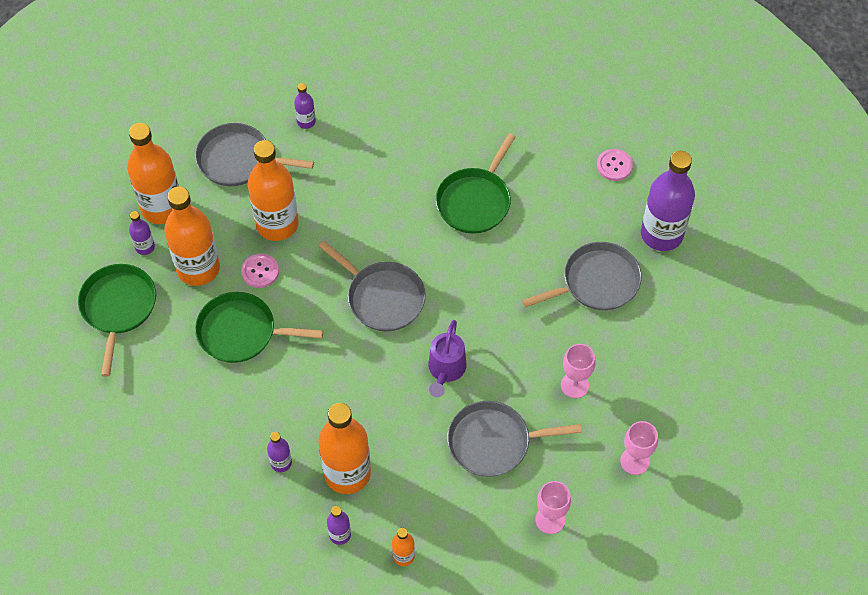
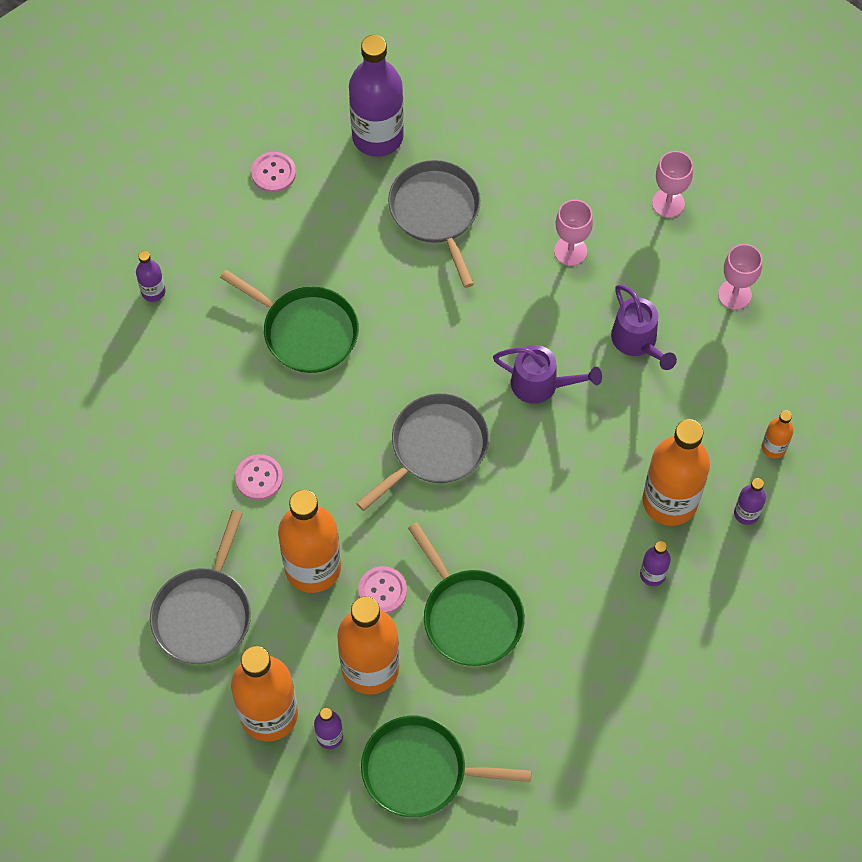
camera: 85 degrees left, 5 degrees up
green pan [195,292,323,363] -> green pan turned 45 degrees counterclockwise [408,522,525,666]
purple bottle [294,83,316,129] -> purple bottle moved to [136,251,166,302]
grey pan [447,401,582,477] -> purple watering can [611,284,677,370]
none -> pink button [235,454,283,500]

